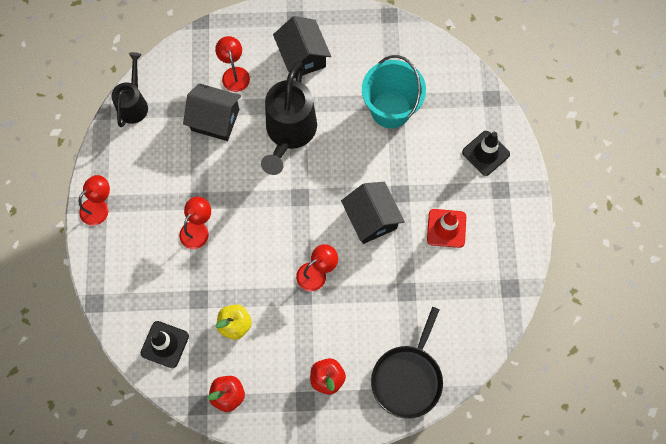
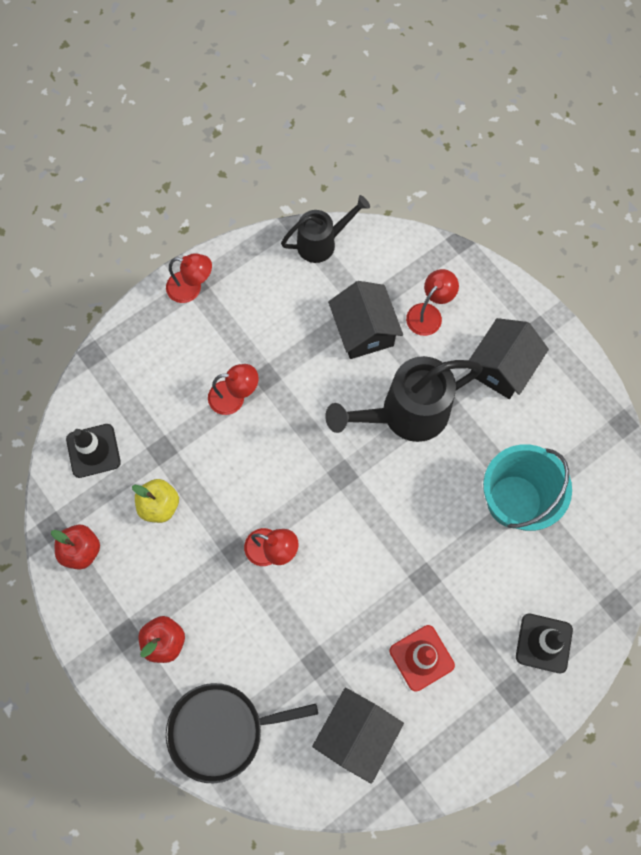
camera: 55 degrees right, 0 degrees up
black house [341,182,405,244] -> black house moved to [312,688,404,784]

